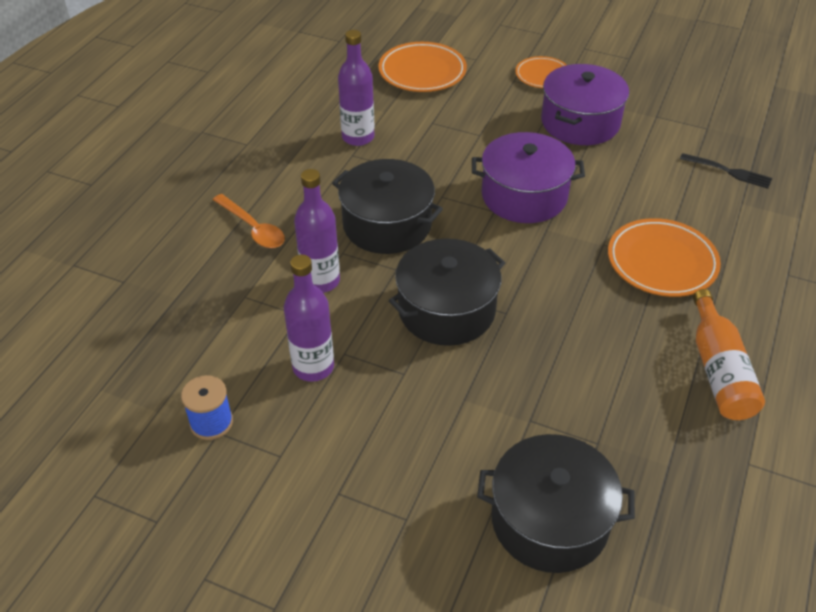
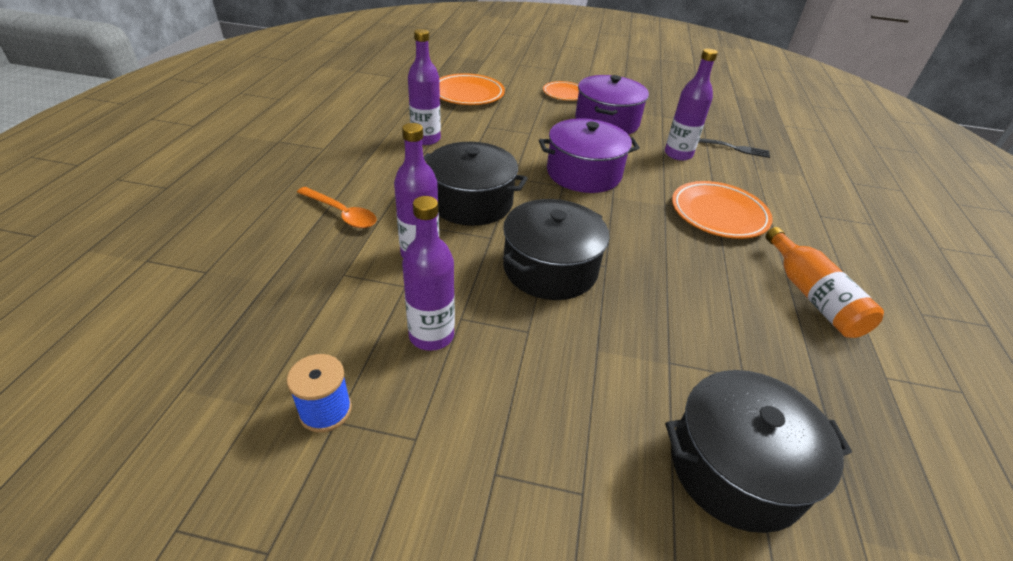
camera: 15 degrees left, 5 degrees down
none -> purple bottle [665,48,718,161]

